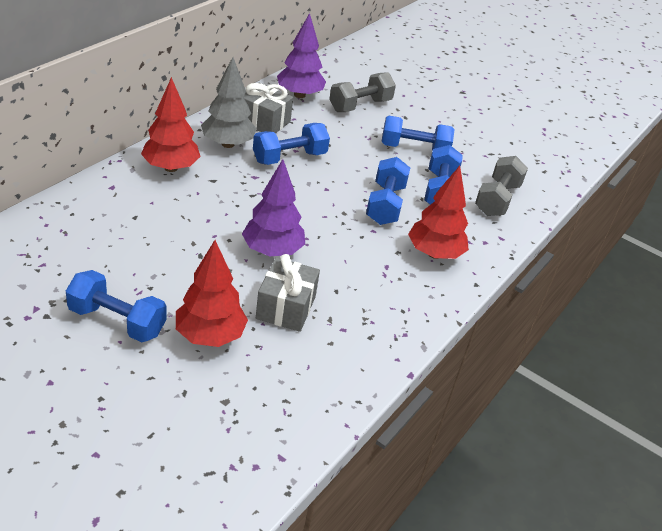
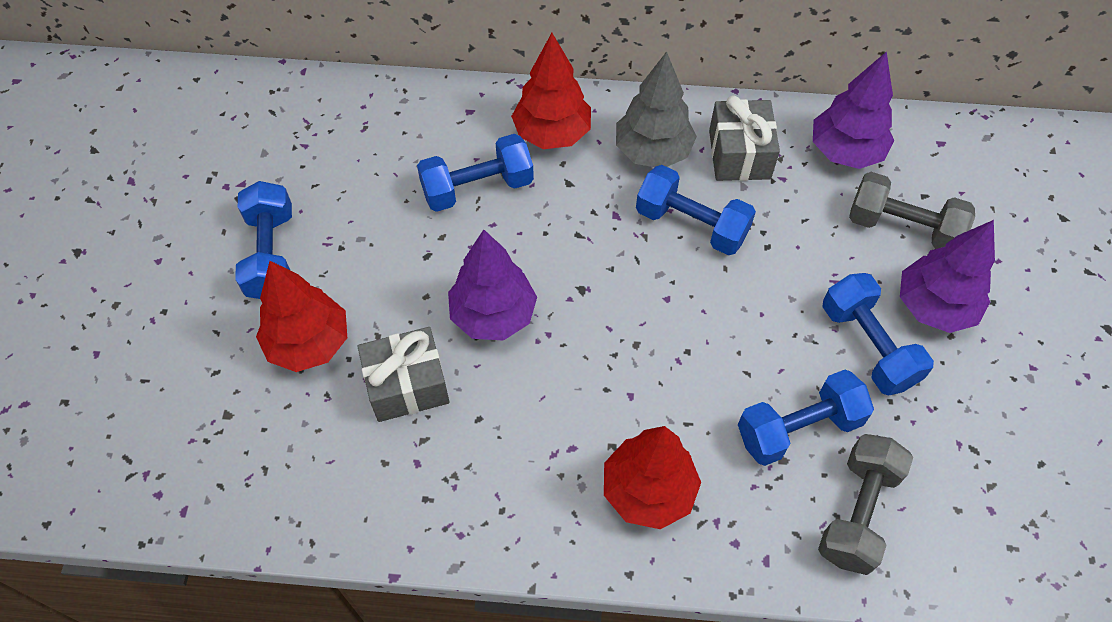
camera: 65 degrees right, 20 degrees up
blue dumbbell [366,157,410,225] -> blue dumbbell moved to [417,134,534,212]
grey dumbbell [475,156,528,216] -> grey dumbbell turned 60 degrees counterclockwise [818,434,913,575]
none -> purple tree [900,220,995,333]

